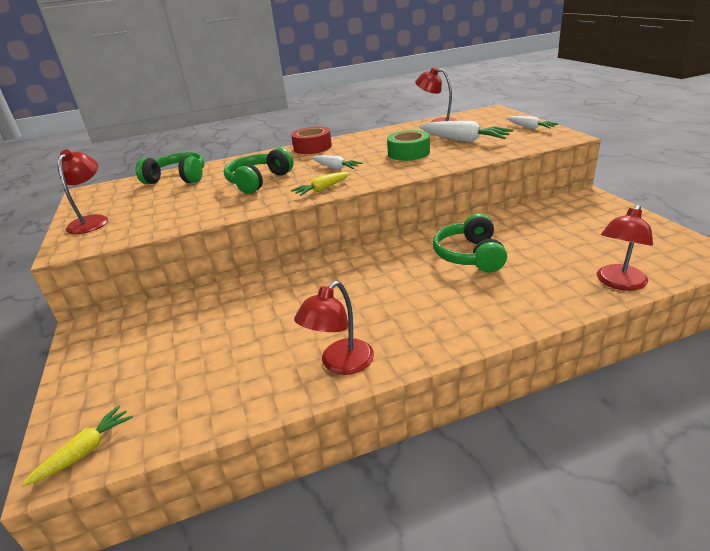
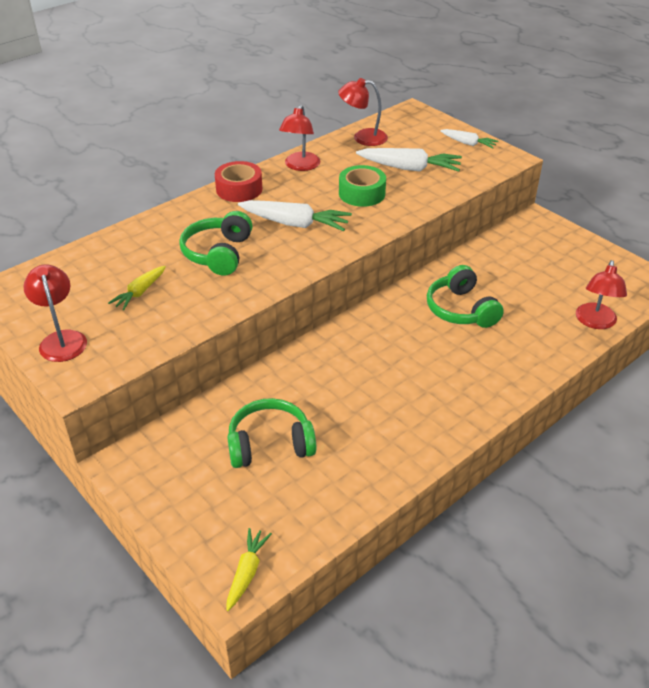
camera: 25 degrees left, 10 degrees up
green headphones [135,152,205,184] -> green headphones moved to [227,398,316,468]
yellow carrot [291,172,350,196] -> yellow carrot moved to [108,266,166,310]
red lamp [294,281,374,375] -> red lamp moved to [279,105,320,171]
white carrot [312,155,363,170] -> white carrot [238,200,352,231], size x1.69

